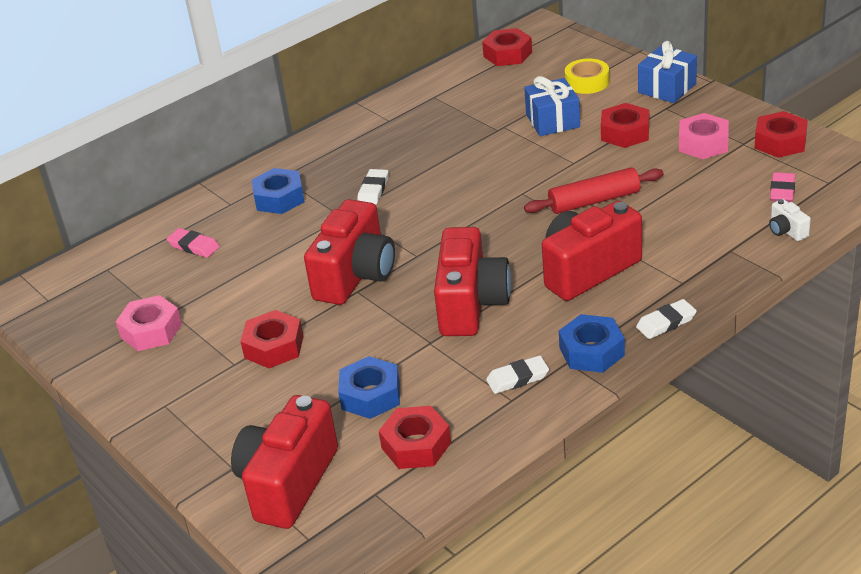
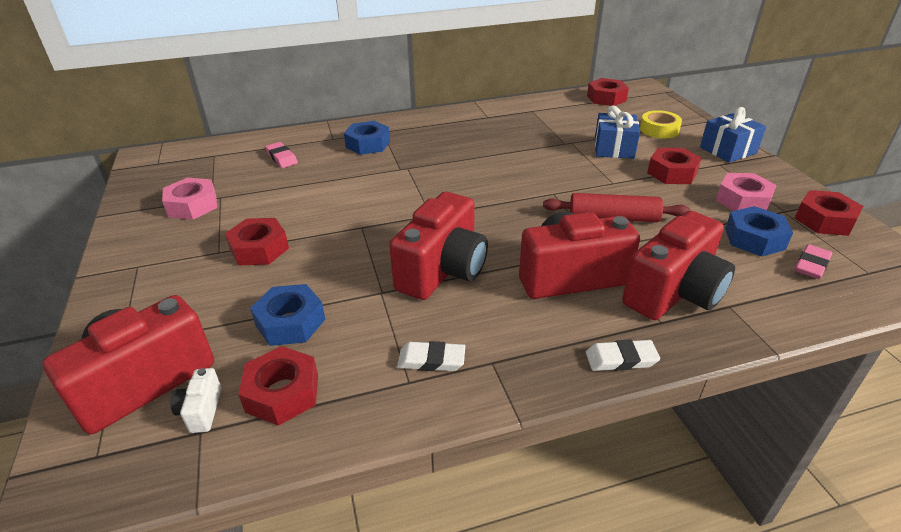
camera: 20 degrees right, 0 degrees up
red camera [304,199,395,305] -> red camera moved to [622,211,735,320]
white eraser [357,169,389,205] -> none
blue nut [559,314,625,373] -> blue nut moved to [725,206,793,257]
white camera [769,199,811,241] -> white camera moved to [171,368,222,433]

